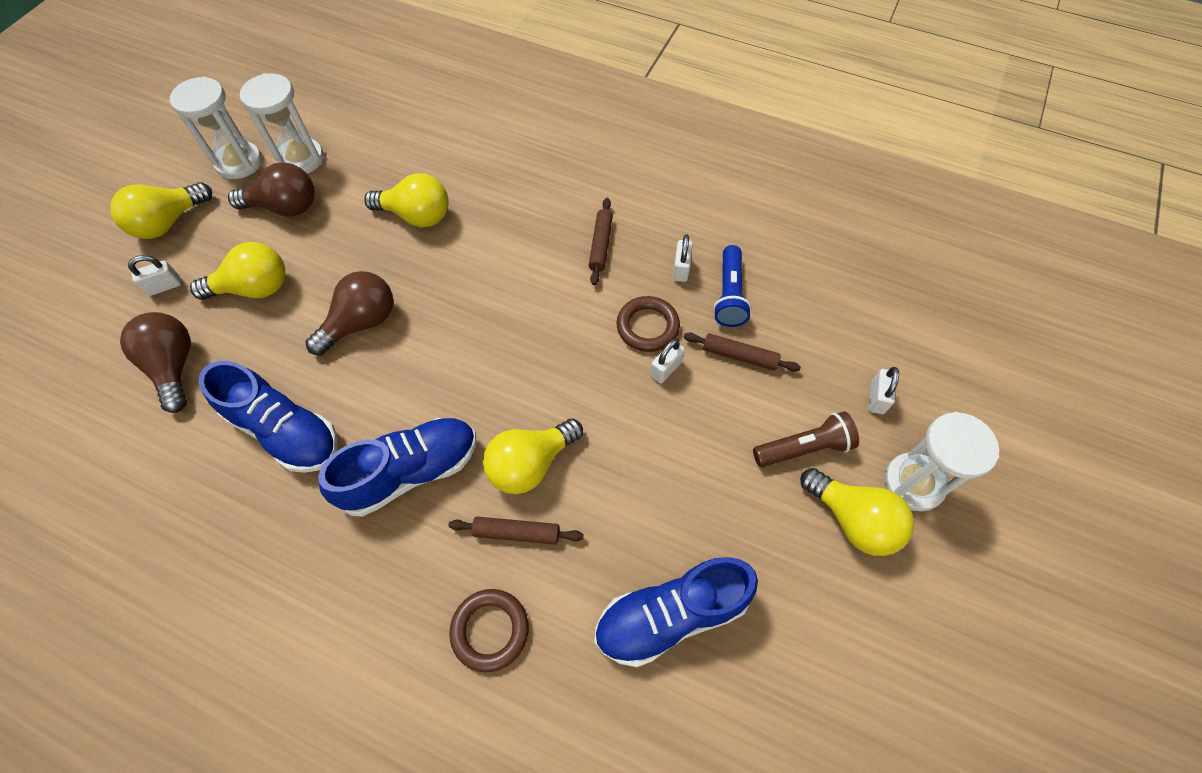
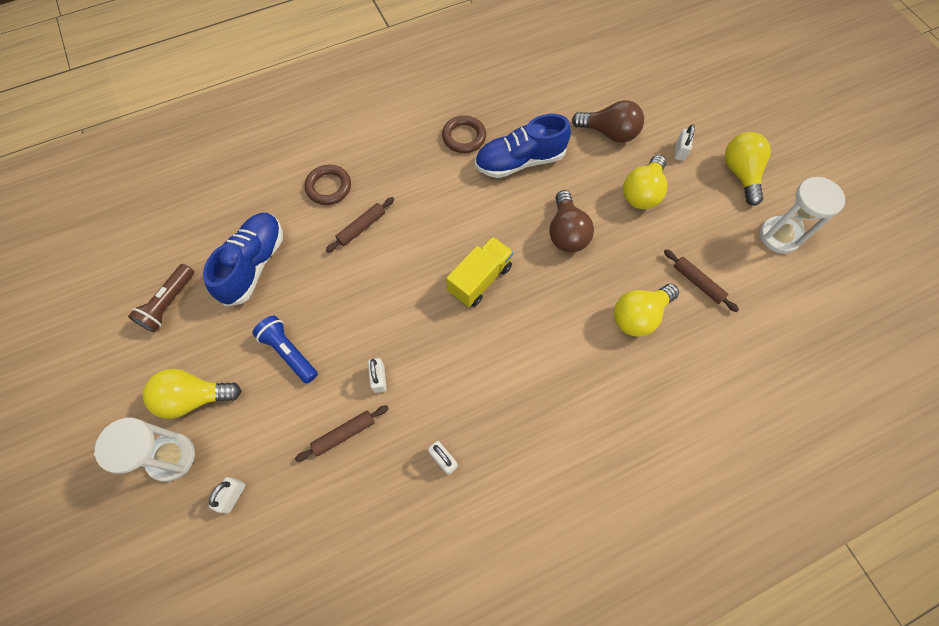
camera: 130 degrees right, 5 degrees up
brown light bulb [228,162,315,217] -> none
white hourglass [240,73,324,174] -> none
blue shoe [318,418,476,517] -> none
yellow light bulb [483,418,583,494] -> none
brown rolling pin [589,198,613,285] -> brown rolling pin moved to [664,249,739,312]
brown ring [617,296,680,352] -> brown ring moved to [442,116,486,153]
blue flashlight [713,245,751,327] -> blue flashlight moved to [252,315,318,384]
brown flashlight [753,411,859,467] -> brown flashlight moved to [128,264,194,332]
white padlock [869,367,899,414] -> white padlock turned 60 degrees clockwise [209,477,246,513]
none -> yellow truck [446,236,514,307]

